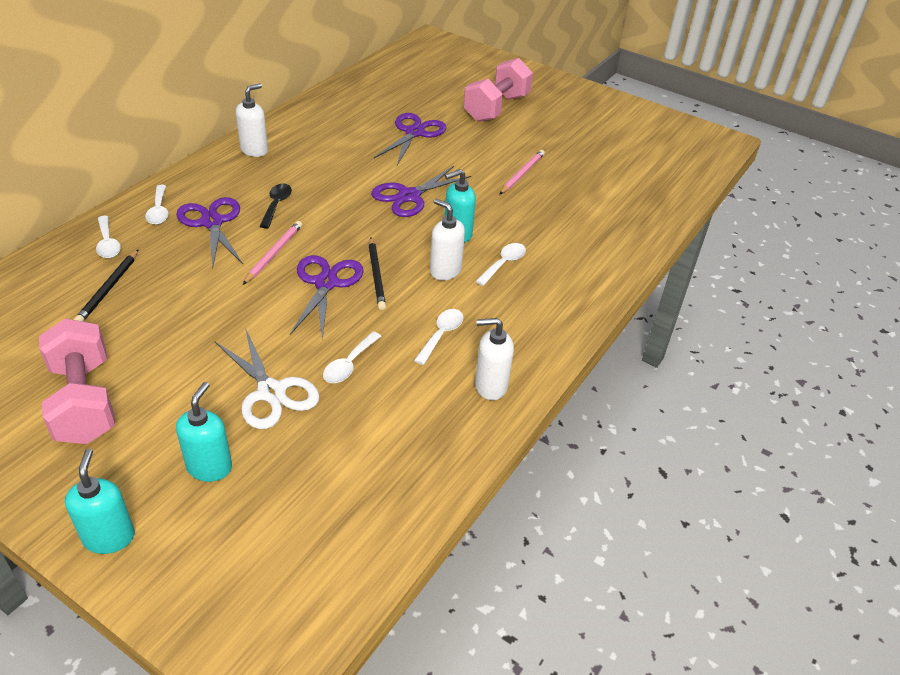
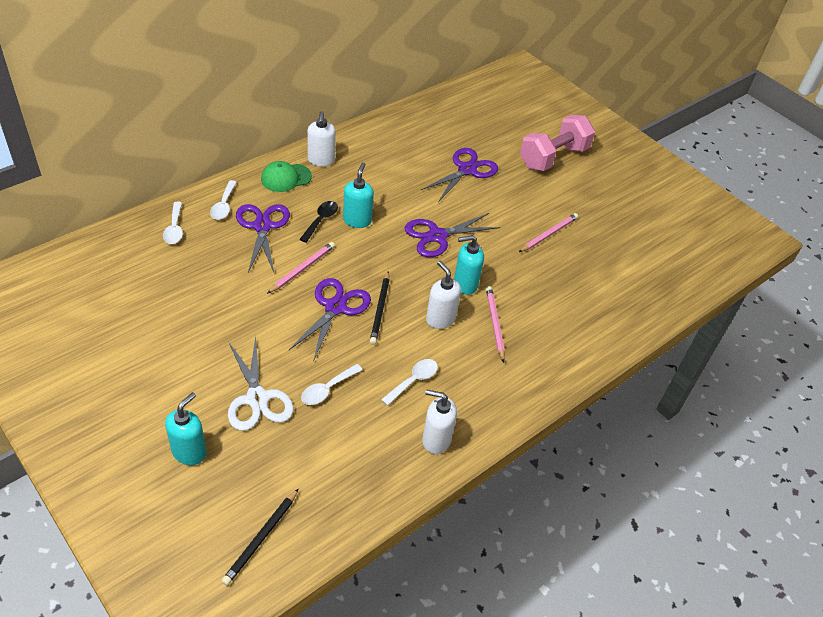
camera: 15 degrees right, 5 degrees up
pink dumbbell [39,318,115,444] -> none
turquoise soap dispenser [65,449,135,554] -> turquoise soap dispenser moved to [343,162,374,228]
black pencil [74,250,138,322] -> black pencil moved to [222,488,299,586]
white soap dispenser [236,84,268,157] -> white soap dispenser turned 120 degrees clockwise [307,111,336,166]
white spoon [475,243,526,286] -> pink pencil [486,286,505,363]
none -> green cap [261,161,312,192]

